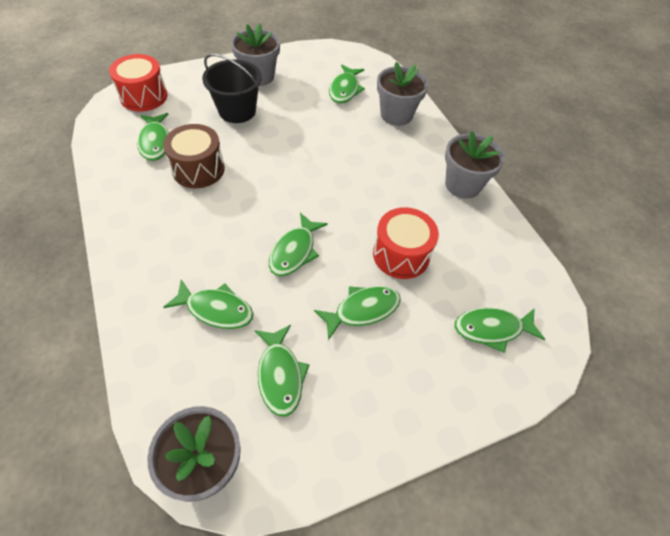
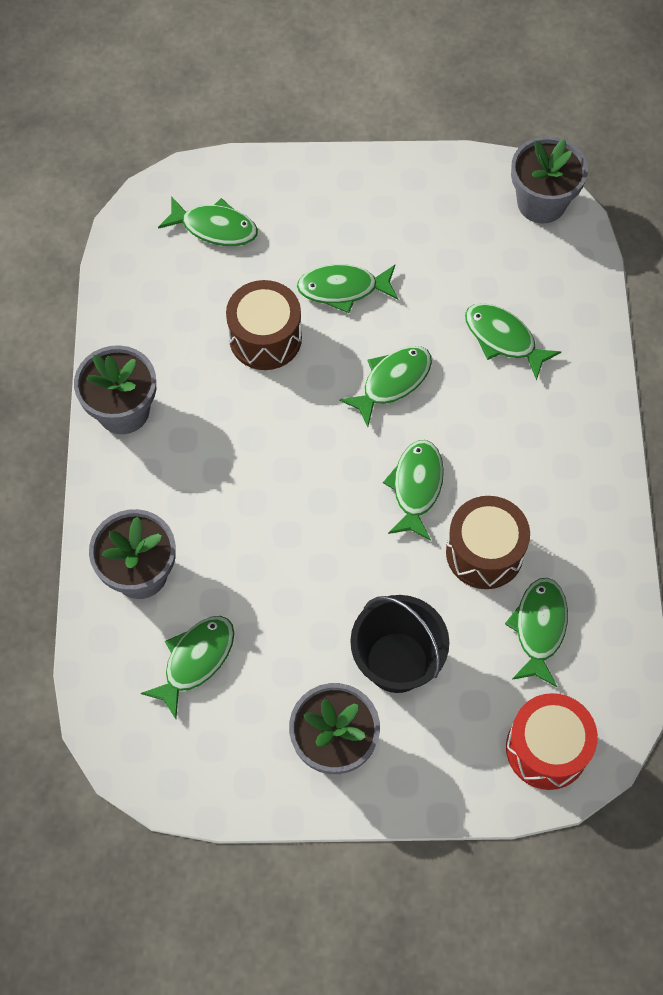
camera: 155 degrees left, 10 degrees up
green fish [255,325,310,417] -> green fish moved to [383,440,444,541]
red drum [373,207,439,279] -> brown drum [226,280,302,370]

